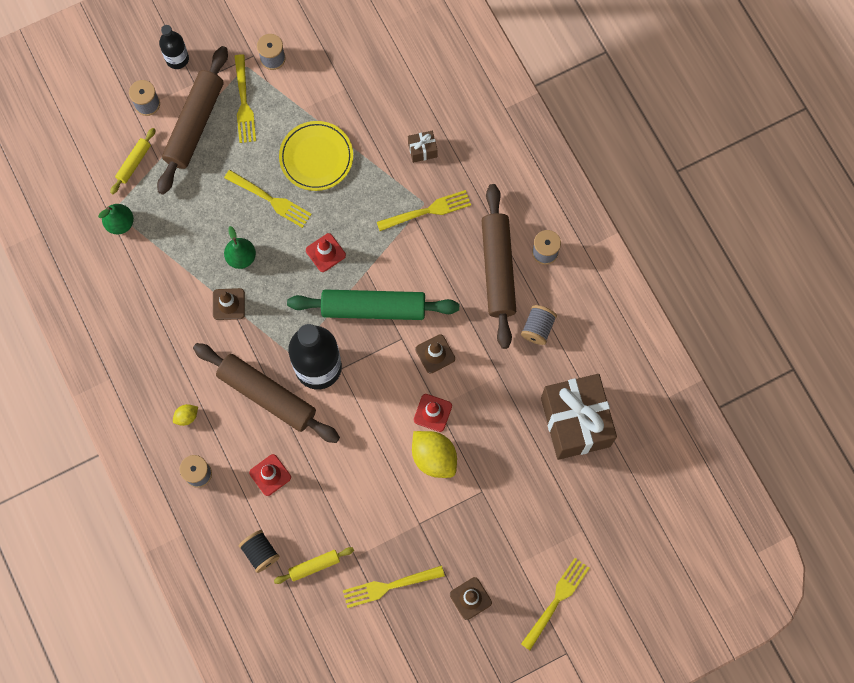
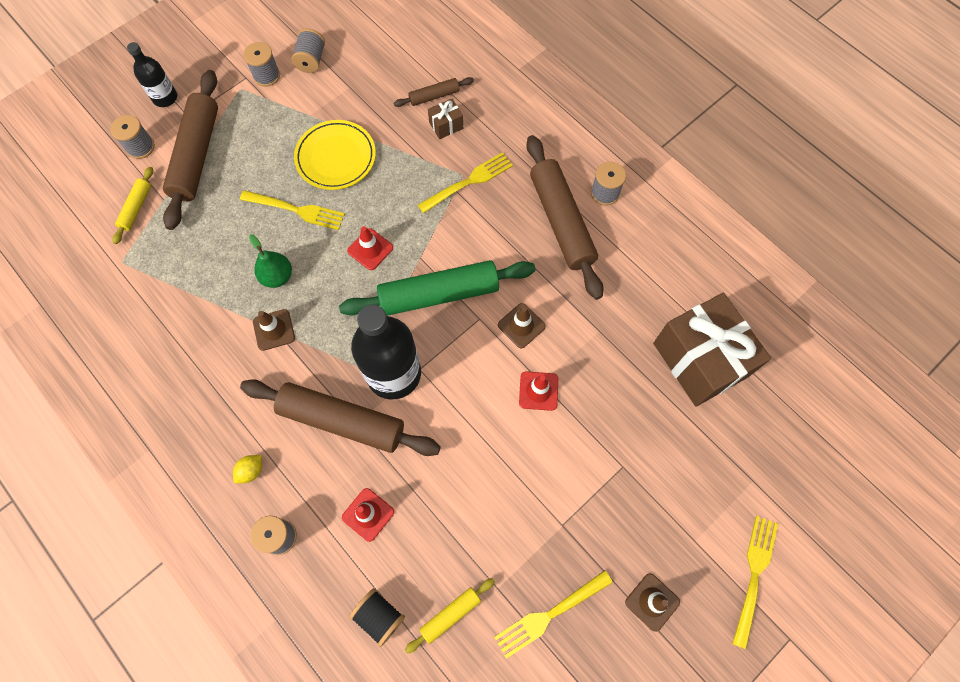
camera: 15 degrees left, 5 degrees down
green pear [98,204,134,234] -> none
yellow fork [234,54,256,143] -> none
yellow lemon [412,431,457,478] -> none
grey spool [521,305,557,345] -> grey spool moved to [291,28,325,73]
none -> brown rolling pin [394,77,474,107]

